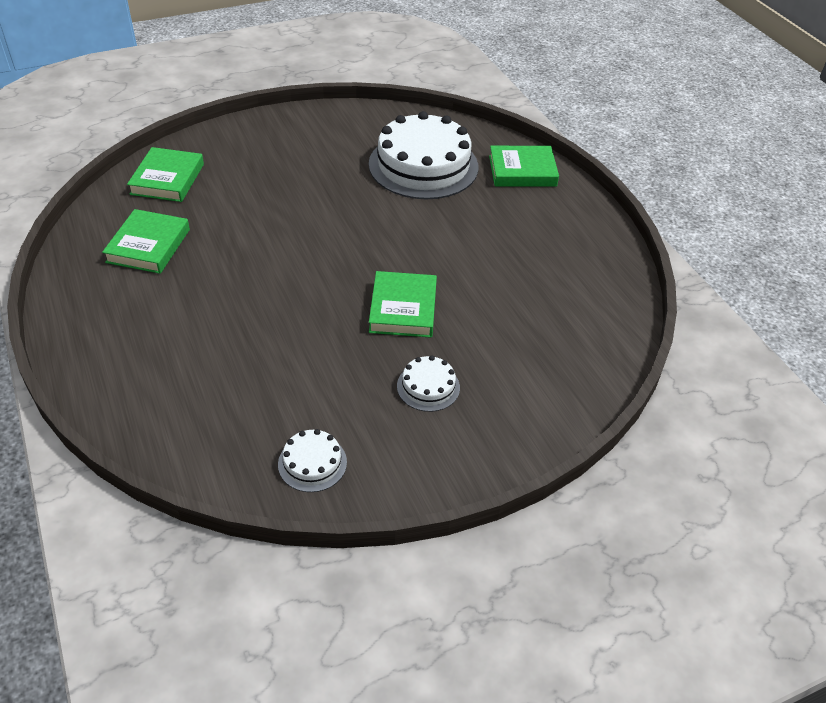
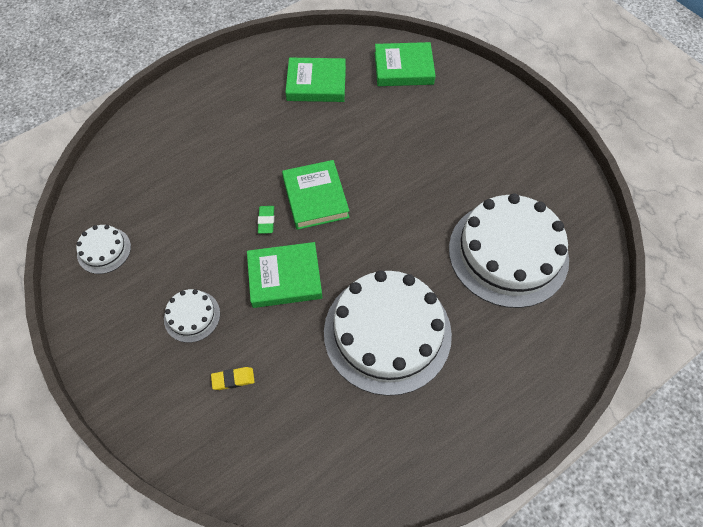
camera: 80 degrees right, 15 degrees up
green book [489,146,559,187] -> green book moved to [282,160,350,230]
none -> yellow eraser [211,367,255,390]
none -> green eraser [258,206,274,234]
none -> white cake [324,270,452,396]

